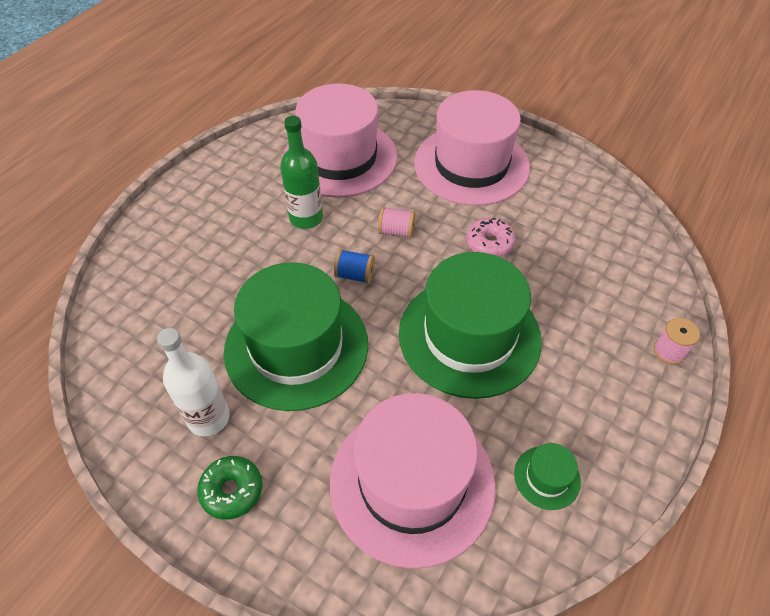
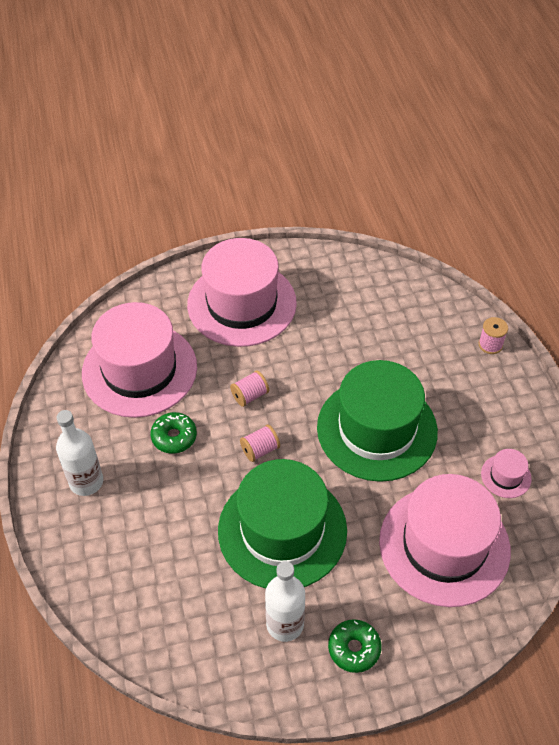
camera: 45 degrees left, 0 degrees up
green bottle [280,116,323,229] -> green donut [151,412,197,454]
blue spool [334,249,375,284] -> pink spool [240,424,280,462]
pink donut [466,218,515,257] -> none
green hat [514,443,581,510] -> pink hat [481,449,532,498]
none -> white bottle [56,410,103,496]

